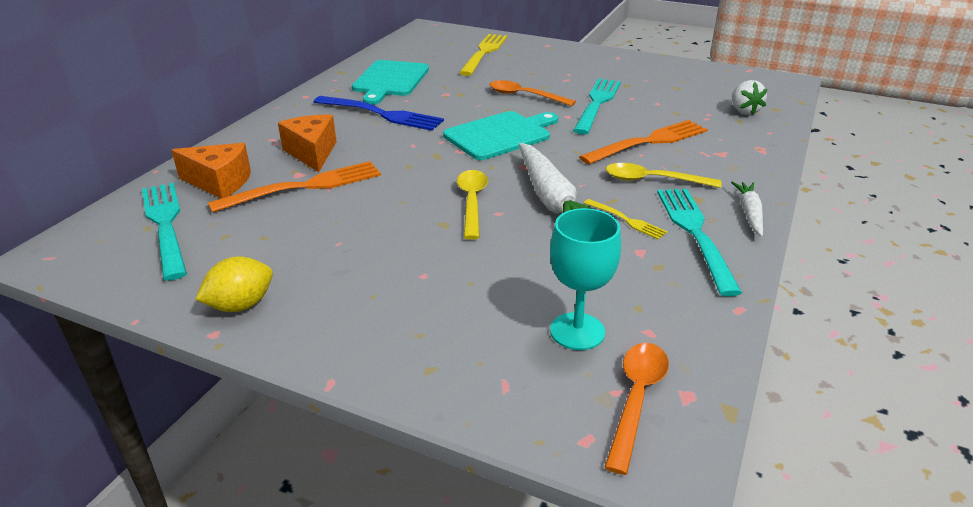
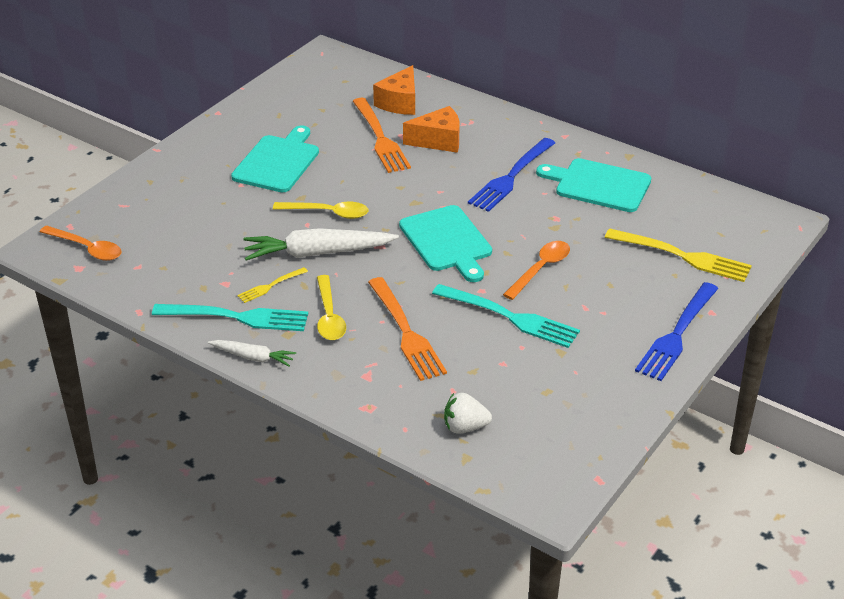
camera: 100 degrees right, 5 degrees up
turquoise fork [142,183,187,281] -> none
yellow lemon [195,257,273,312] -> none
turquoise goblet [550,208,621,350] -> none
yellow spoon [606,163,722,188] -> yellow spoon turned 150 degrees clockwise [317,275,346,340]
none -> turquoise cutting board [231,125,319,192]
none -> blue fork [635,282,718,381]

